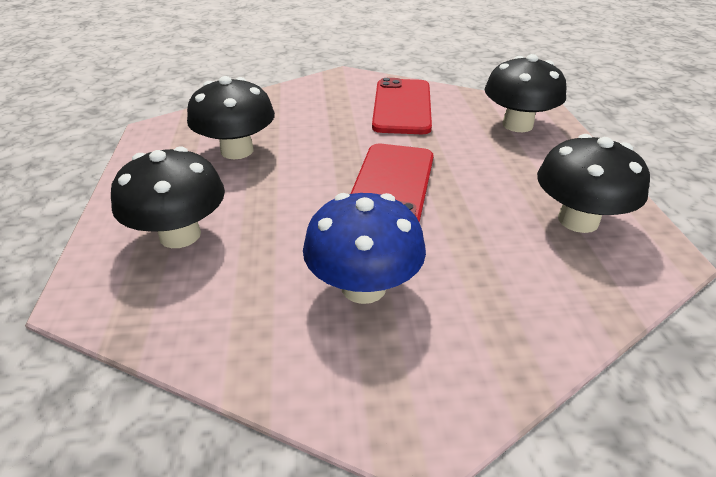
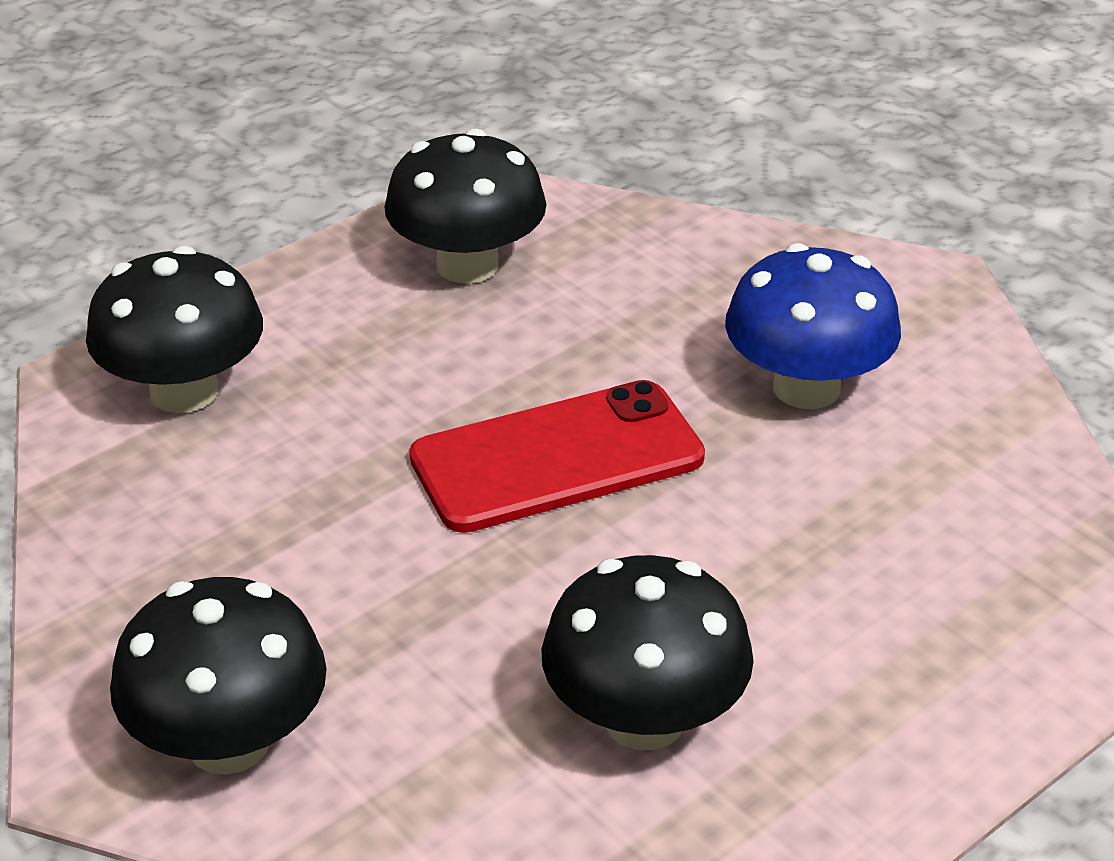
camera: 125 degrees left, 0 degrees up
black mushroom [111,147,225,248] -> black mushroom moved to [110,577,327,775]
red phone [372,78,432,134] -> none

